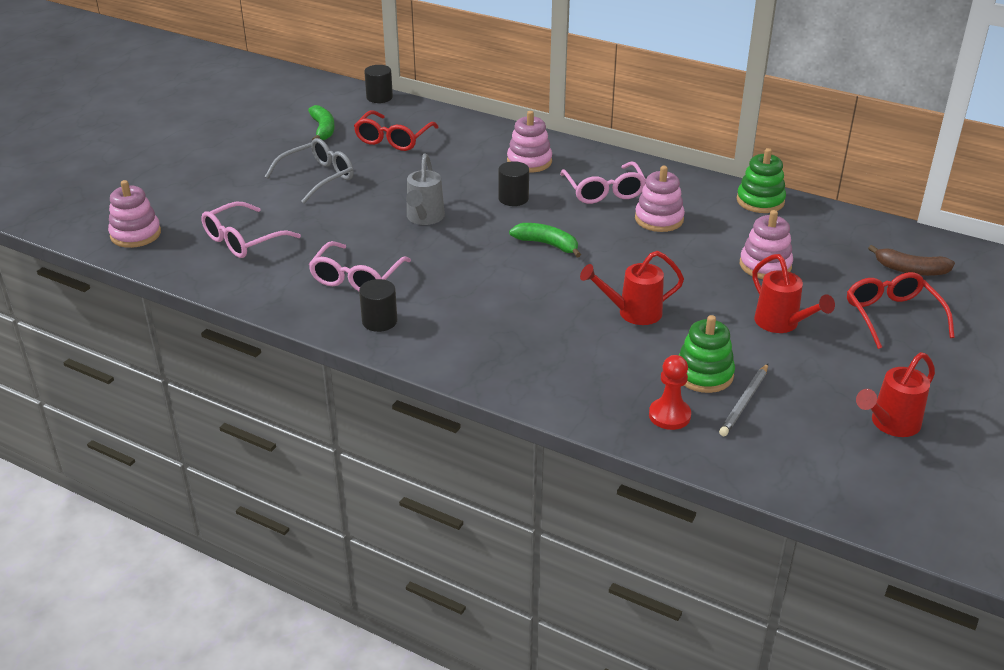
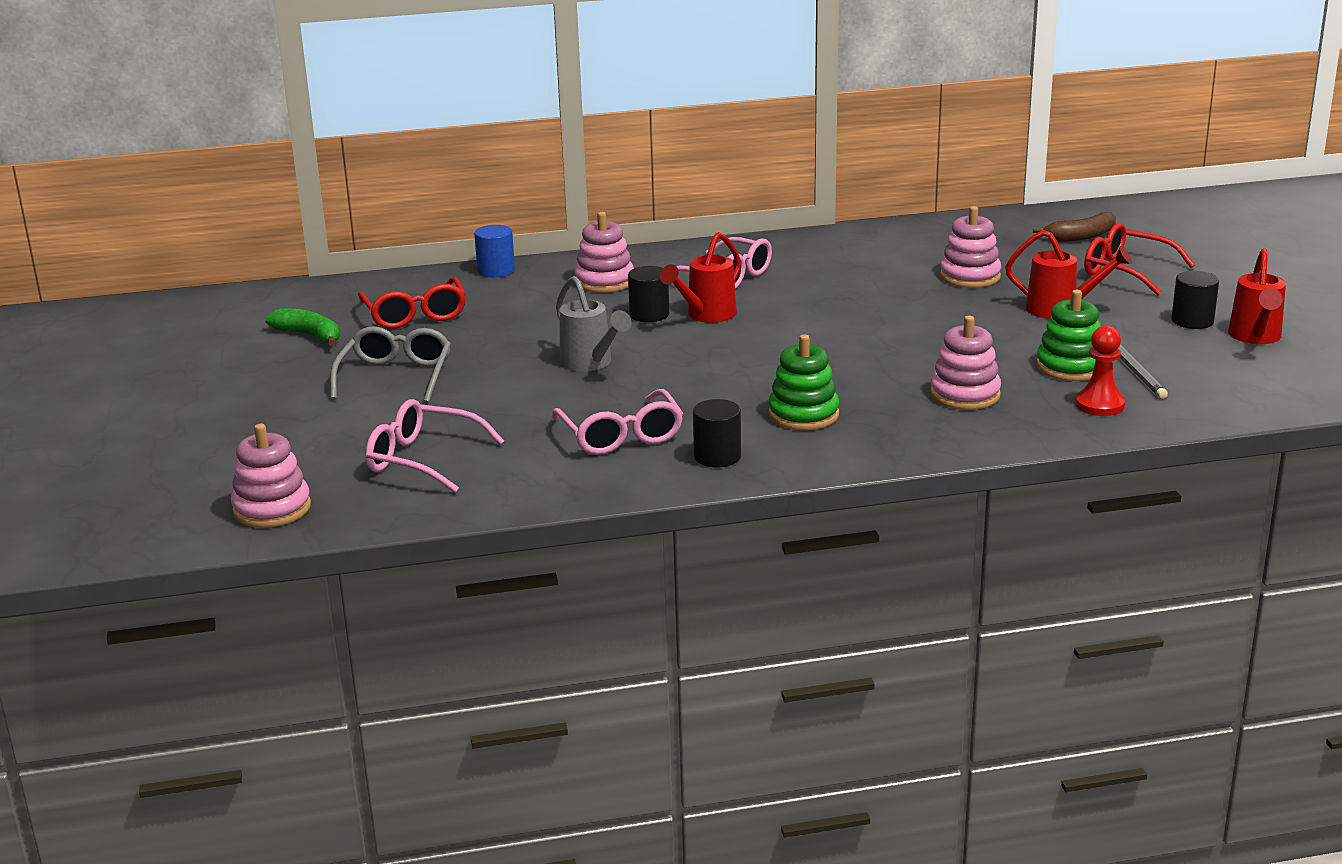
camera: 40 degrees left, 10 degrees down
pink glasses [201,202,301,258] -> pink glasses turned 105 degrees clockwise [365,399,504,492]
black cylinder [364,65,393,103] -> black cylinder moved to [1172,271,1219,329]
green banana [509,223,581,257] -> none
red watering can [580,251,684,325] -> red watering can moved to [660,232,741,323]
pink stacking toy [635,166,685,232] -> pink stacking toy moved to [930,316,1001,410]
green stacking toy [737,148,786,213] -> green stacking toy moved to [768,334,839,430]
none -> blue cylinder [474,225,515,277]

